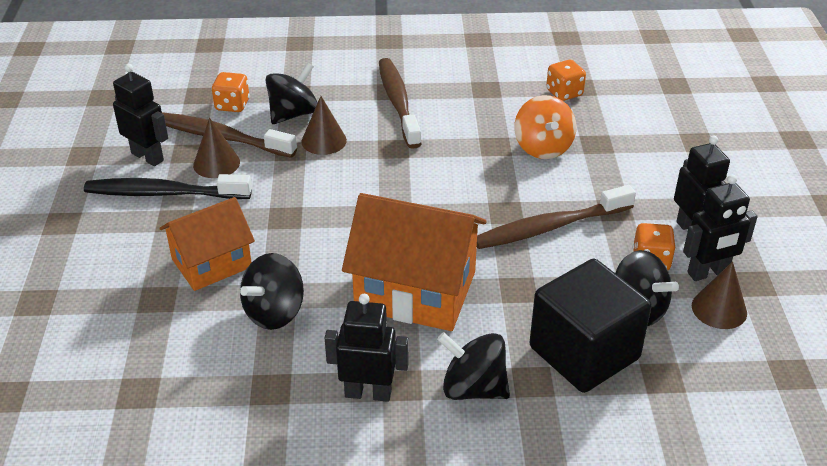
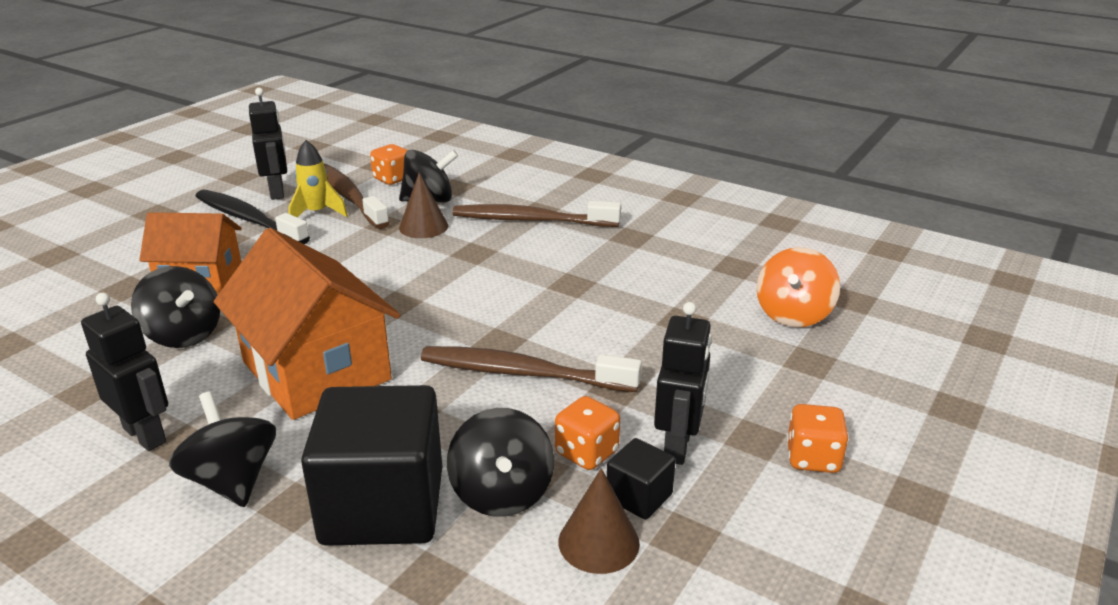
camera: 35 degrees right, 10 degrees down
brown cone [193,118,240,178] -> yellow rocket [288,140,348,218]
black spinning top [240,253,304,330] -> black spinning top turned 120 degrees counterclockwise [131,266,220,348]
brown toothbrush [379,58,421,149] -> brown toothbrush turned 105 degrees counterclockwise [453,201,621,227]
orange spinning top [514,95,576,159] -> orange spinning top moved to [757,247,840,327]
orange dice [546,60,586,101] -> orange dice moved to [787,404,849,473]
black robot [683,175,758,281] -> black cube [607,438,676,520]

